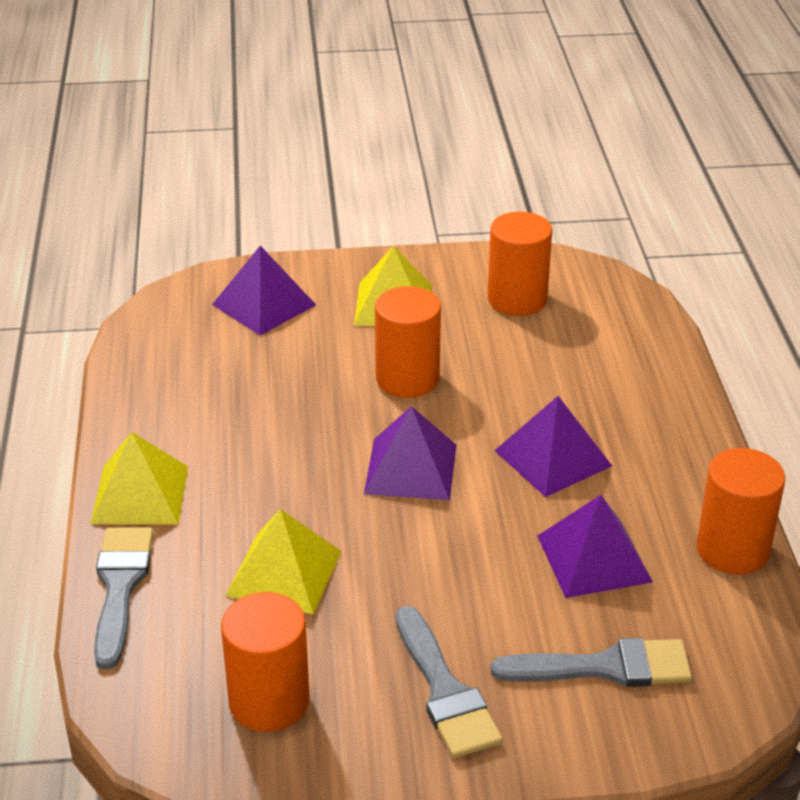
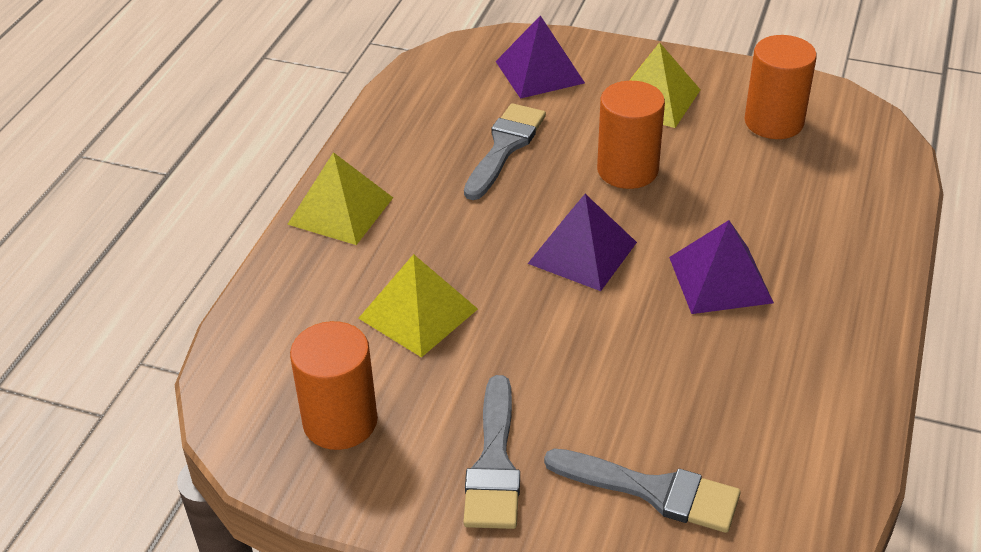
camera: 25 degrees right, 5 degrees up
grey brush [94,527,153,669] -> grey brush moved to [464,103,546,200]
purple pyramid [537,495,653,598] -> none
orange cylinder [696,448,786,575] -> none

